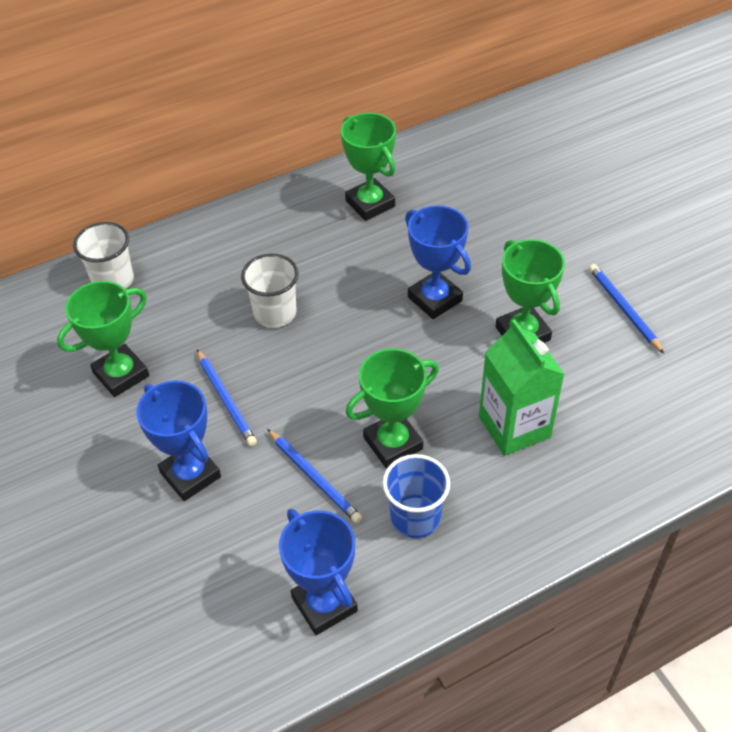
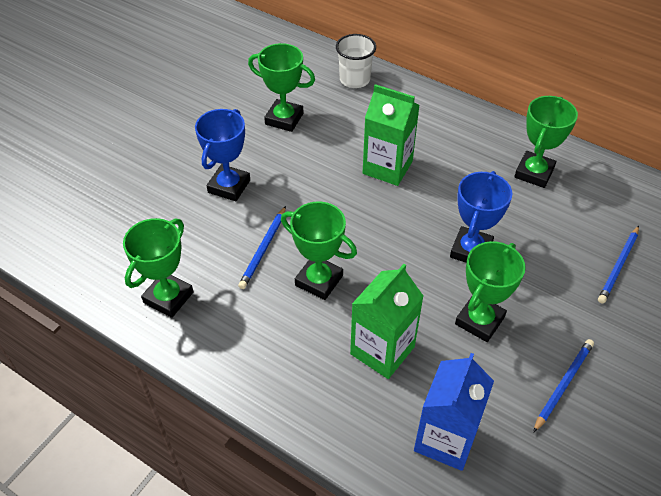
camera: 60 degrees right, 0 degrees up
blue pencil [197,349,257,446] -> blue pencil moved to [598,226,639,304]
white cup [241,254,299,328] -> green carton [363,84,420,186]
blue trophy [279,509,358,635] -> green trophy [123,218,194,318]
blue cup [383,454,450,538] -> none
none -> blue carton [414,353,494,471]

